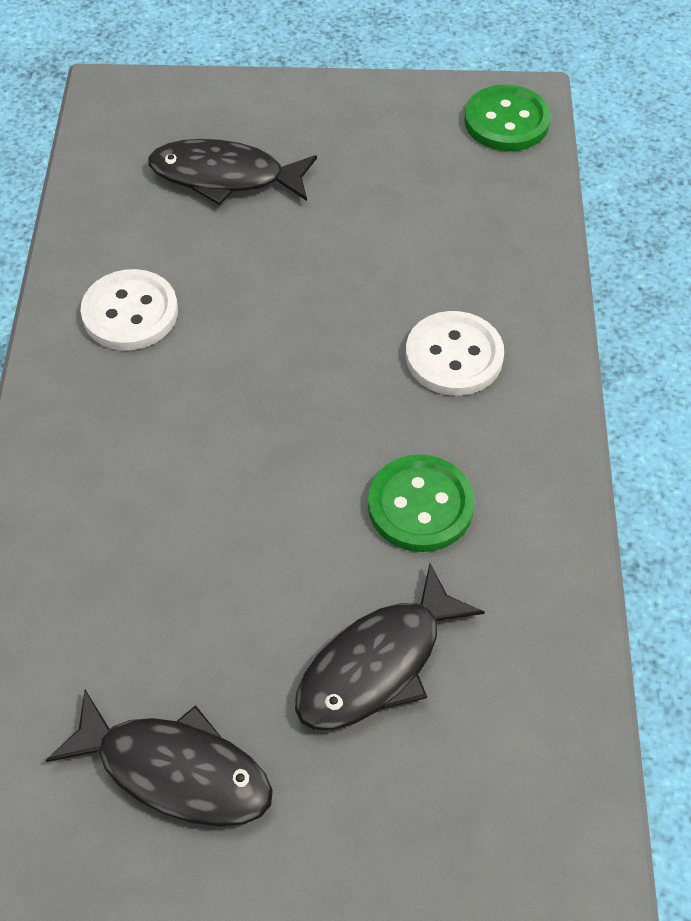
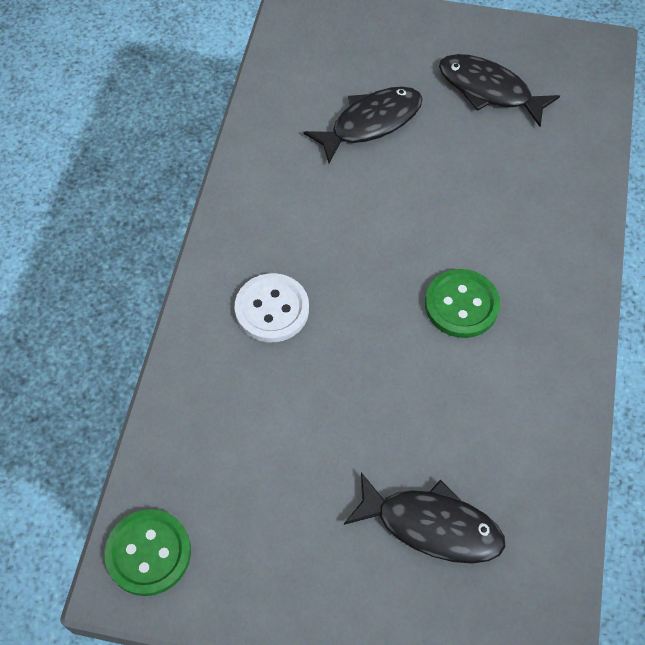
camera: 170 degrees left, 5 degrees up
white button [81,269,178,350] -> none
green button [368,455,475,552] -> green button moved to [425,269,500,338]

